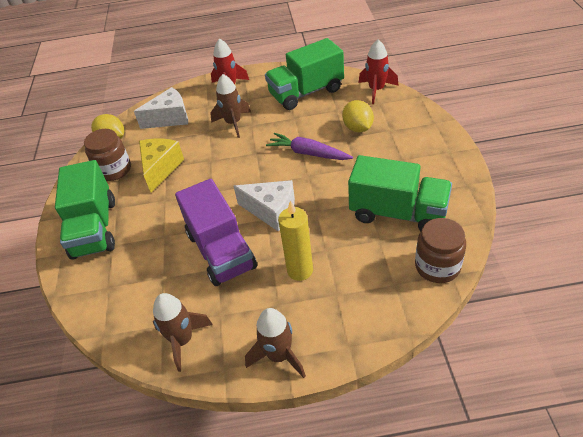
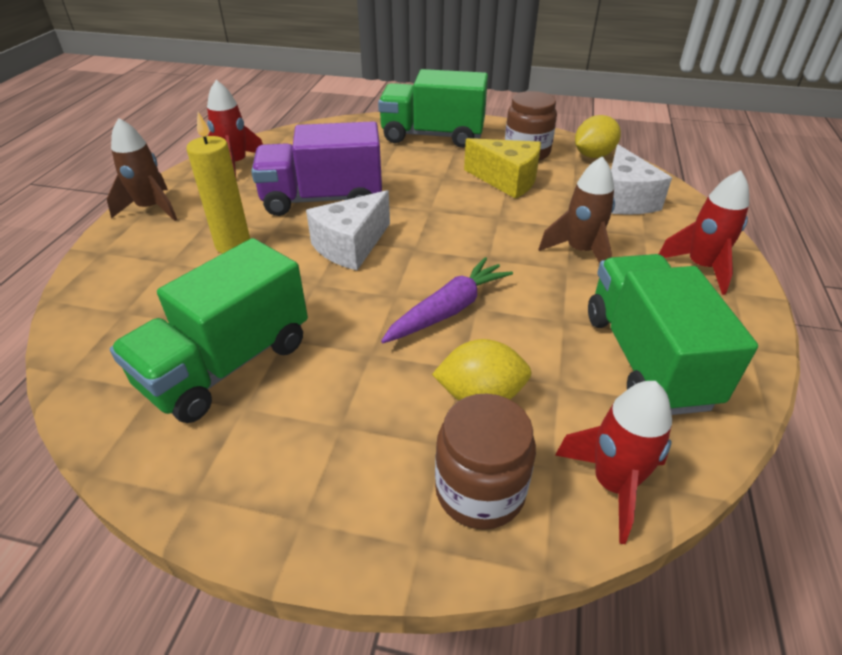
camera: 105 degrees right, 5 degrees down
brown rocket [153,293,213,372] -> red rocket [207,80,263,181]
brown jar [415,218,466,283] -> brown jar moved to [435,393,536,530]

